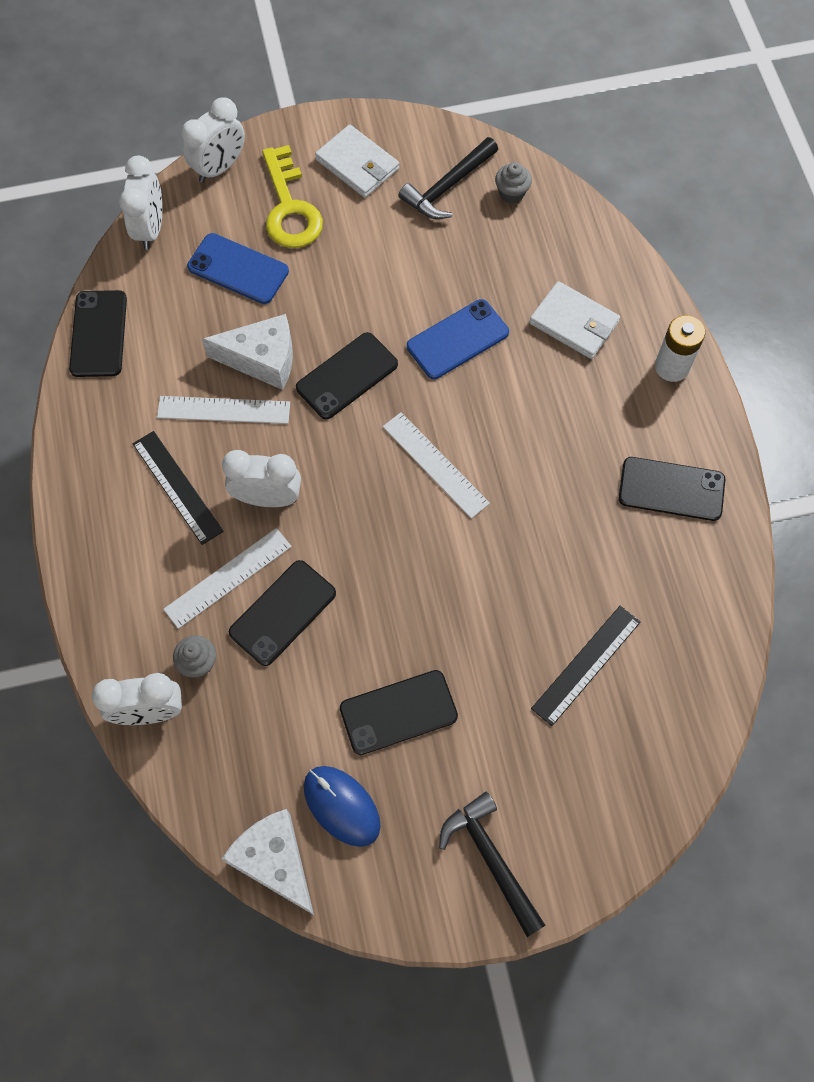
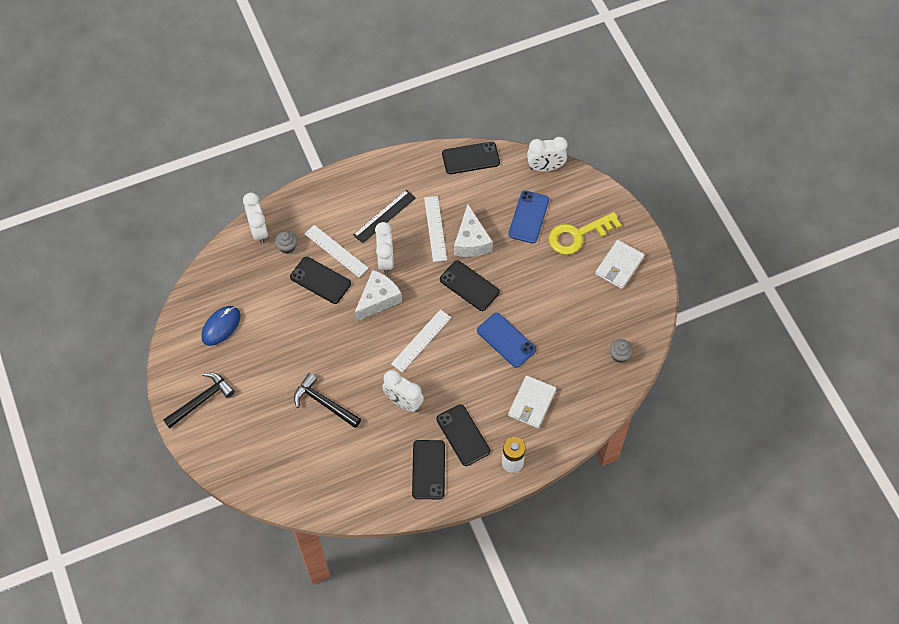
camera: 80 degrees right, 5 degrees down
white clock [181,97,245,183] -> white clock moved to [382,370,424,412]
white cheese [222,809,314,915] -> white cheese moved to [354,270,402,322]
black phone [340,670,458,755] -> black phone moved to [436,404,490,466]
black hammer [398,137,498,219] -> black hammer moved to [294,373,361,428]
black ruler [531,606,641,726] -> none

